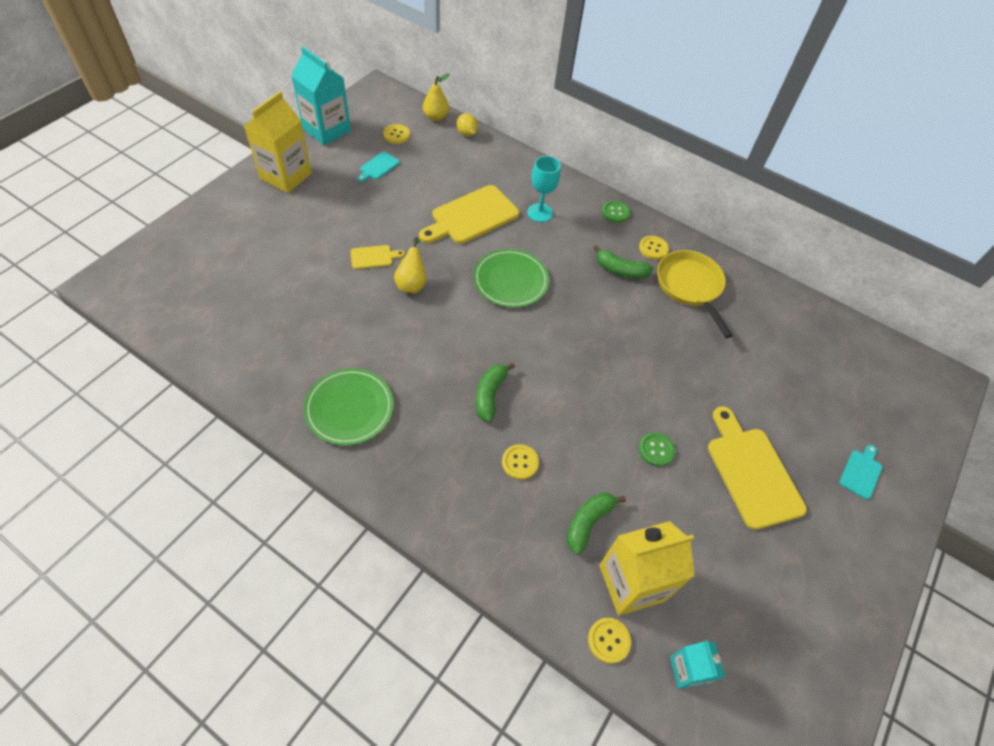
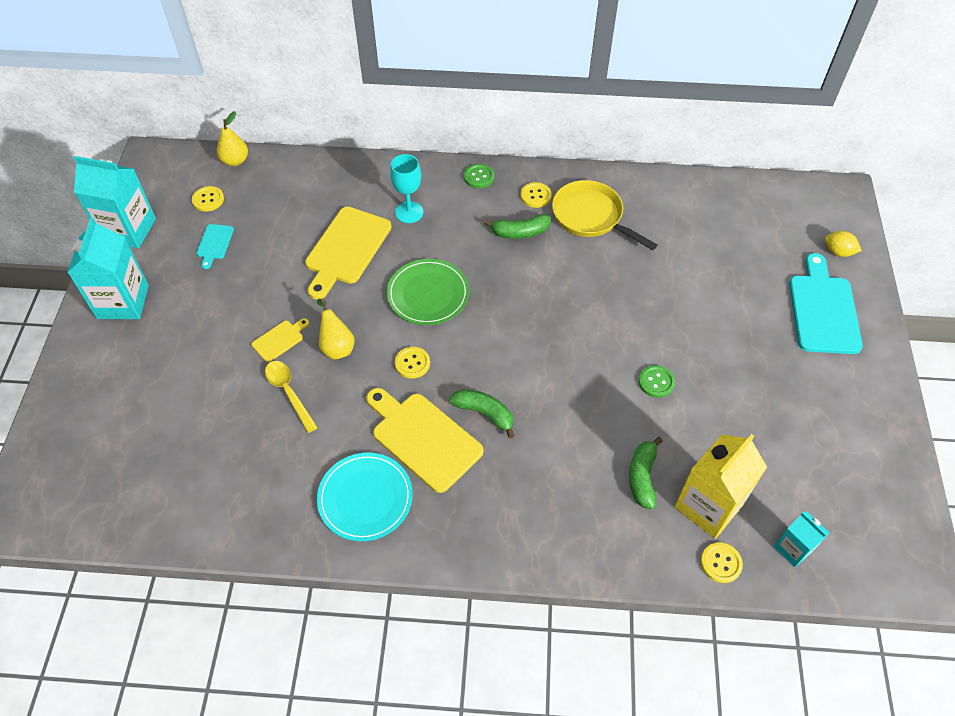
camera: 25 degrees left, 0 degrees up
yellow carton [244,91,312,193] -> turquoise carton [67,217,149,319]
green plate [304,368,394,445] -> turquoise plate [317,453,413,541]
yellow lemon [457,113,478,136] -> yellow lemon moved to [825,231,862,257]
green banana [476,362,515,422] -> green banana turned 135 degrees clockwise [449,389,515,438]
yellow button [502,444,539,480] -> yellow button moved to [395,347,430,379]
yellow cutting board [708,406,807,530] -> yellow cutting board moved to [366,388,483,493]
turquoise cutting board [839,445,882,500] -> turquoise cutting board [789,253,863,354], size x2.07
none -> yellow spoon [265,361,318,433]

